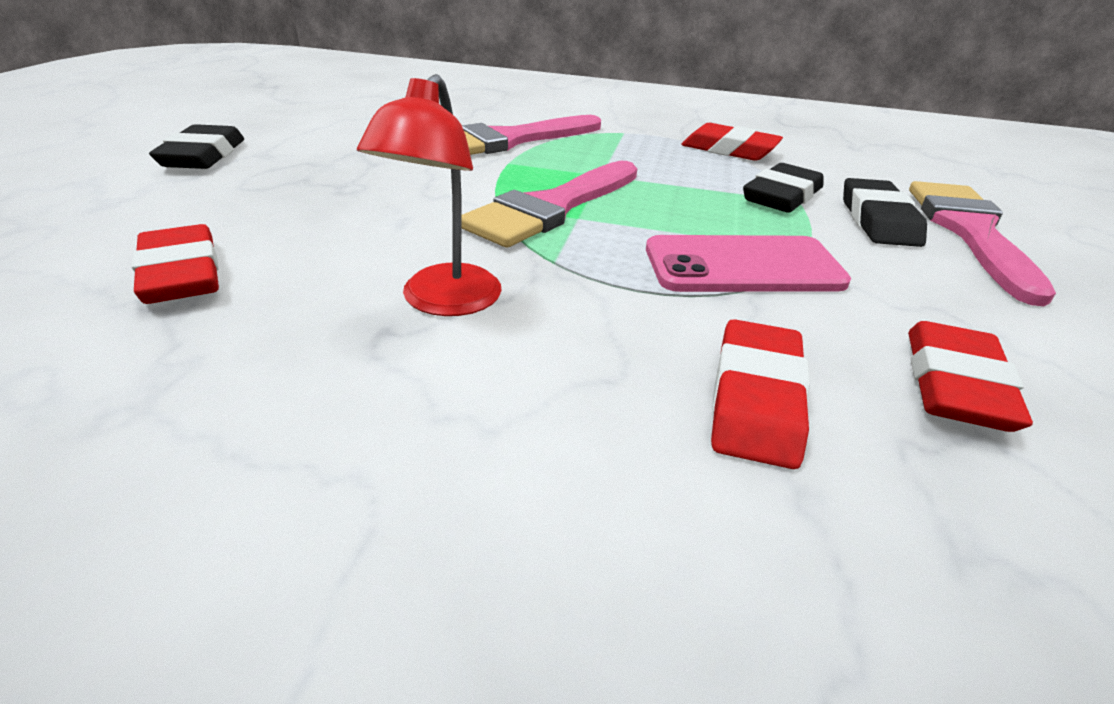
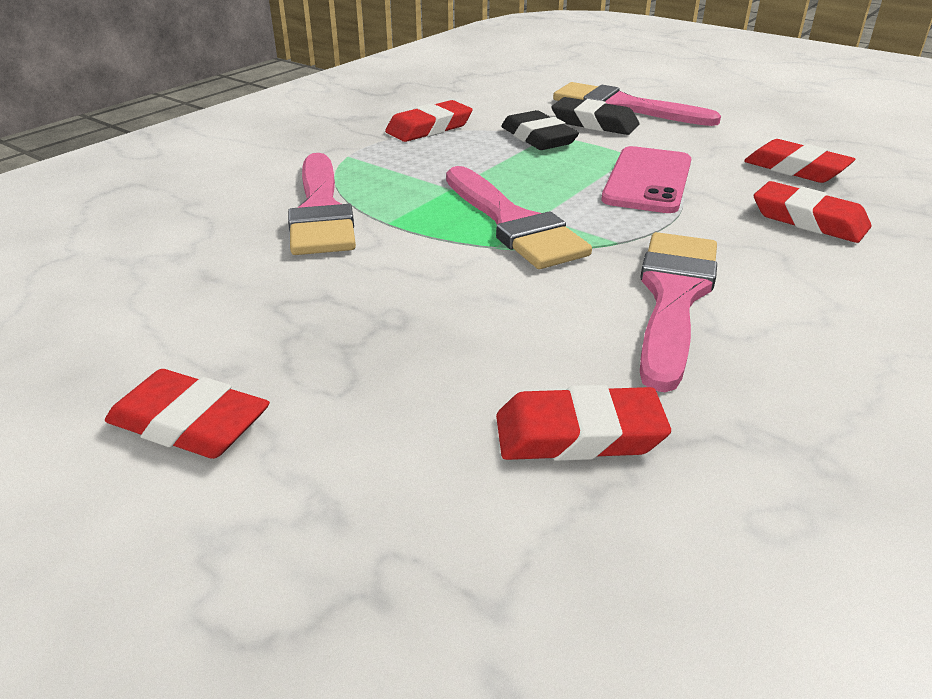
camera: 65 degrees left, 0 degrees up
black eraser [149,124,244,169] -> red eraser [105,369,270,459]
red lamp [357,74,502,316] -> pink brush [640,232,717,392]

